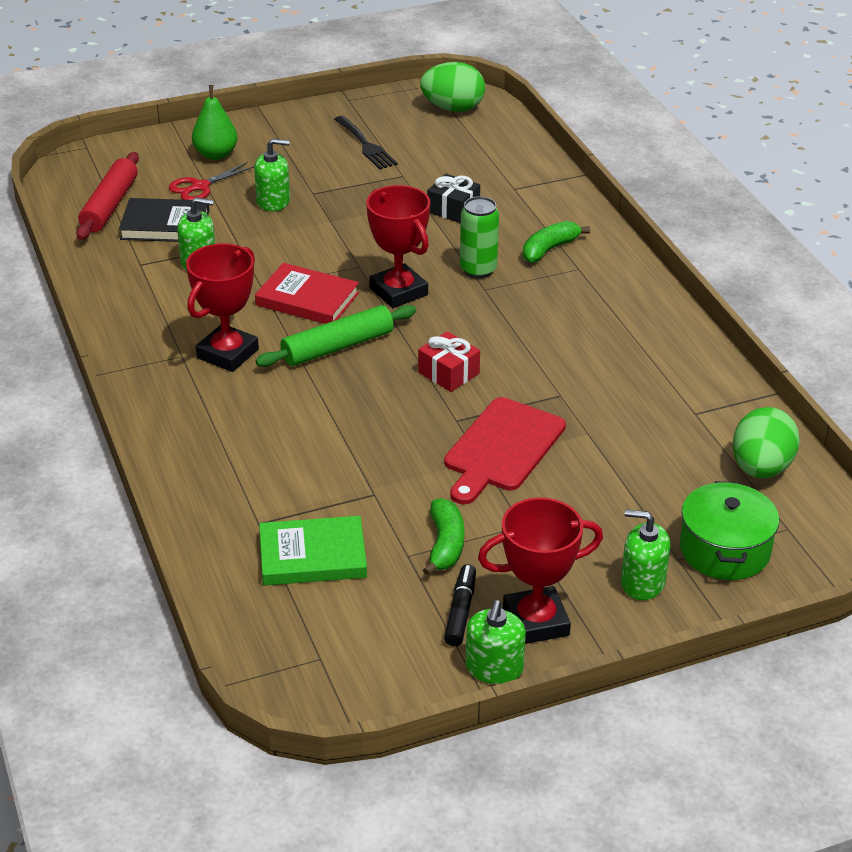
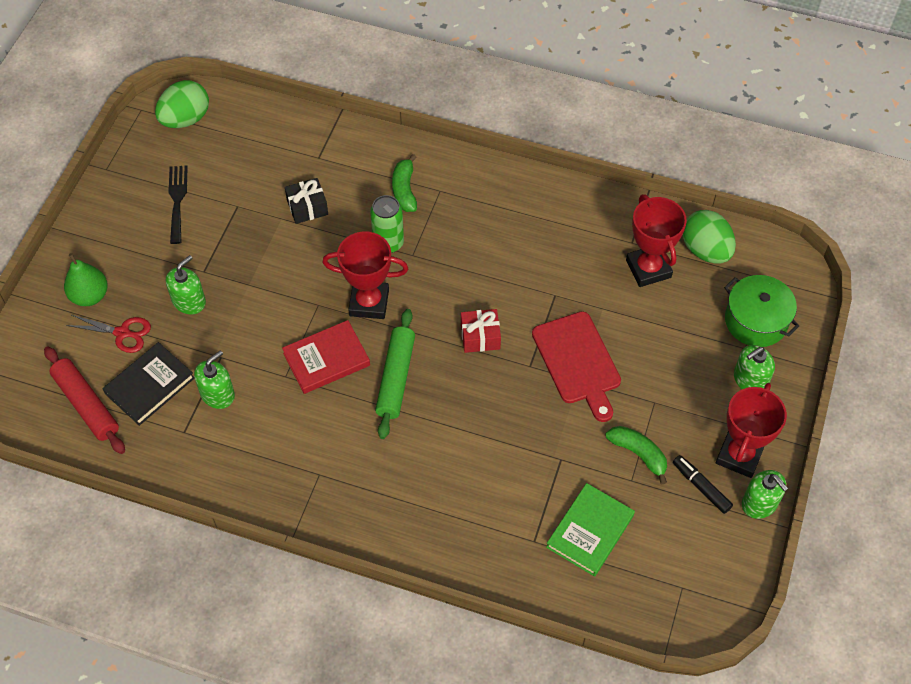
camera: 50 degrees left, 20 degrees up
red scissors [169,162,255,200] -> red scissors turned 75 degrees counterclockwise [66,314,151,353]
red trophy [186,243,259,372] -> red trophy moved to [626,194,687,287]
black fork [334,116,398,170] -> black fork turned 105 degrees counterclockwise [168,166,188,244]

